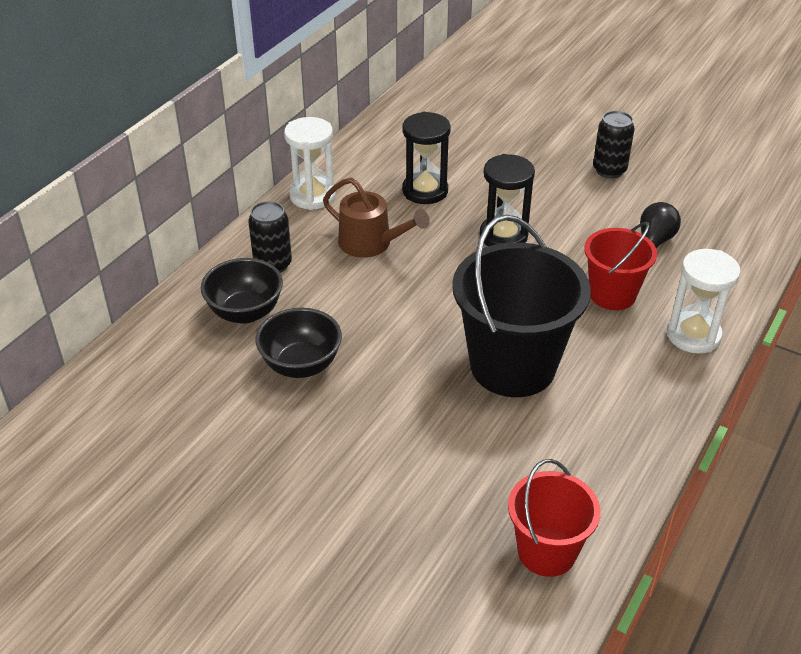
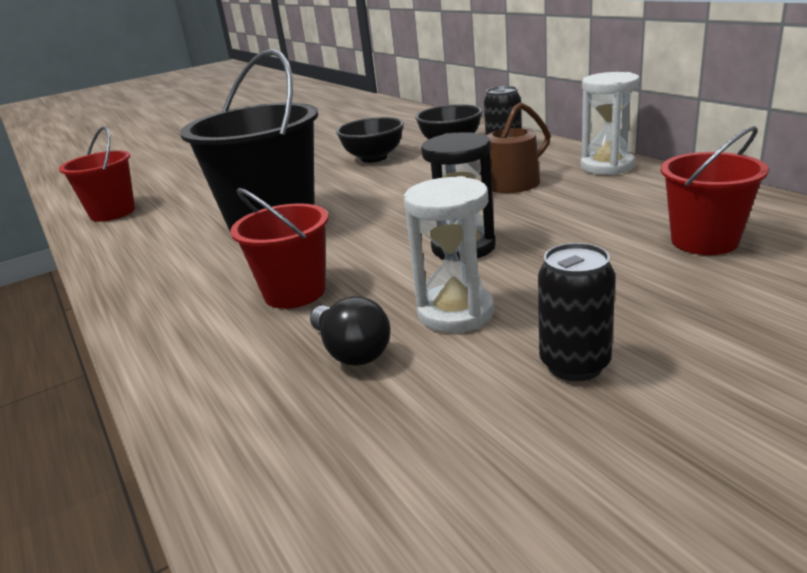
camera: 120 degrees right, 15 degrees down
black hourglass [402,112,451,204] -> none
white hourglass [667,249,741,354] -> white hourglass moved to [404,176,494,333]
none -> red bucket [660,126,769,255]

